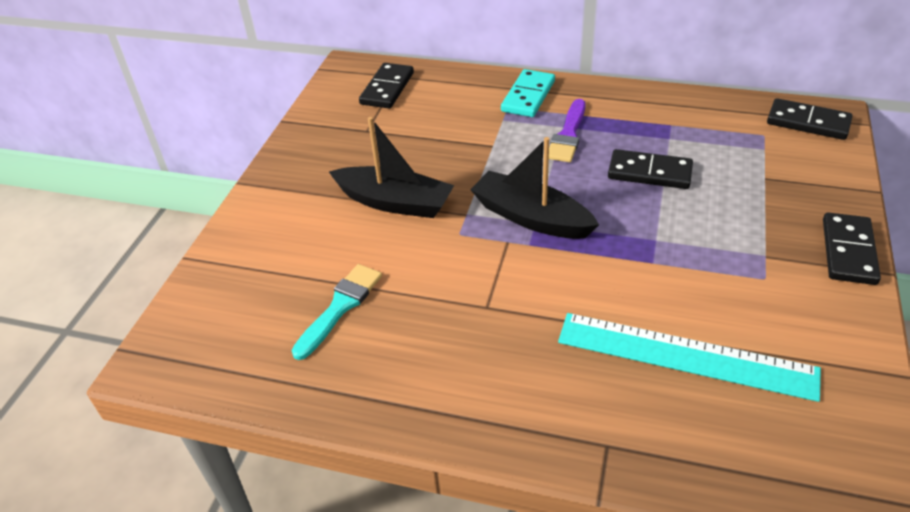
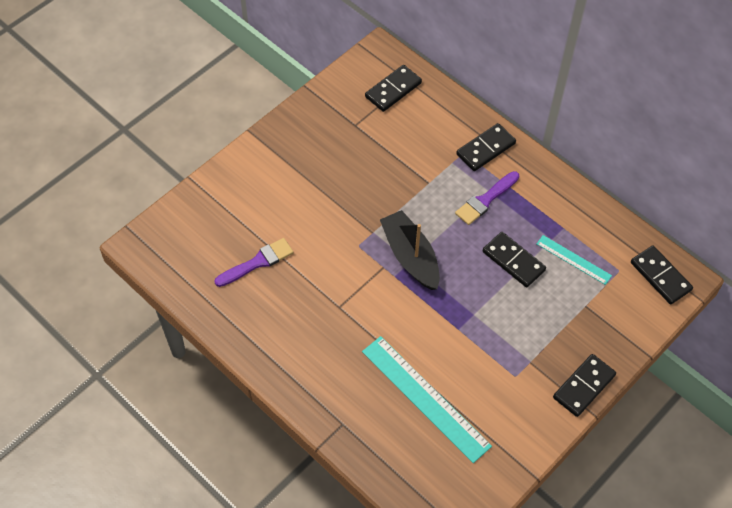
camera: 25 degrees right, 15 degrees up
turquoise brush [292,264,382,360] -> purple brush [214,238,294,287]
black boat [329,117,454,218] -> none
turquoise domino [501,69,555,117] -> black domino [456,123,516,171]
none -> turquoise ruler [537,235,612,285]

